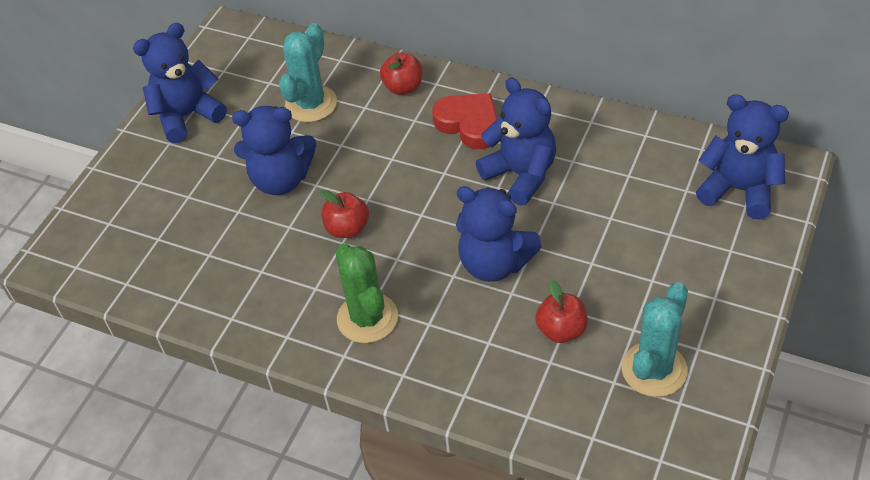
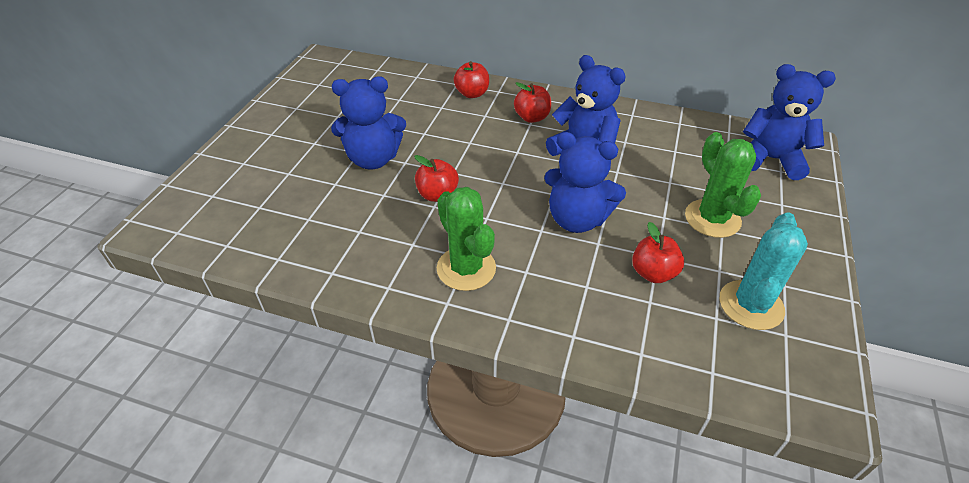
camera: 10 degrees left, 5 degrees down
blue teddy bear [133,23,227,143] -> none
turquoise cactus [279,23,337,122] -> none
red heart [432,93,497,149] -> red apple [514,82,551,123]
none -> green cactus [685,132,761,238]

